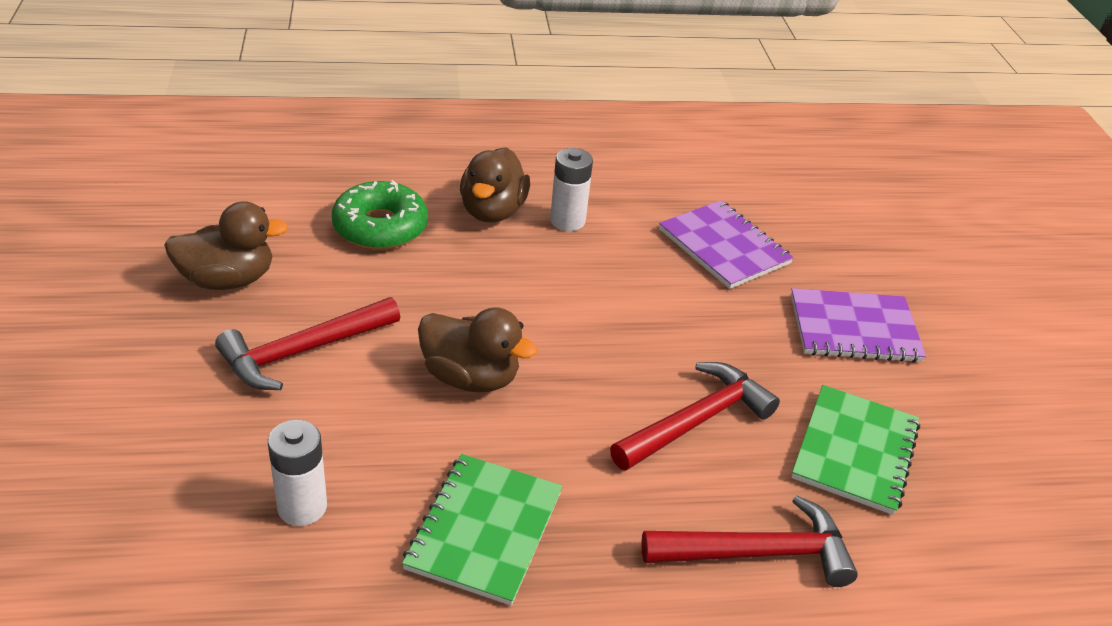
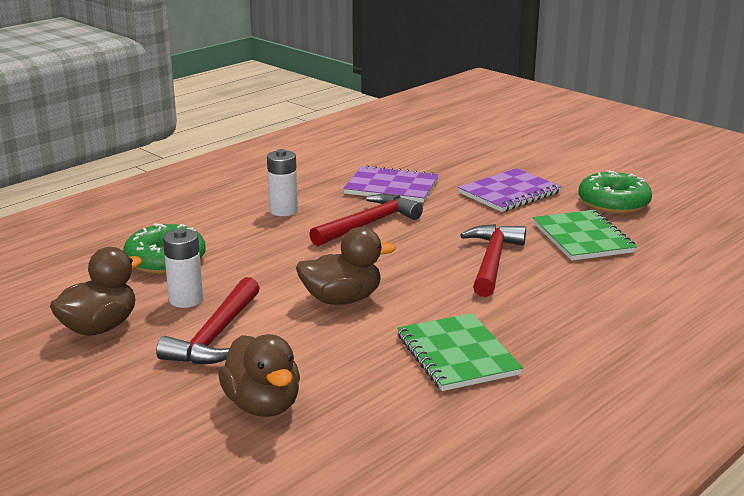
camera: 35 degrees left, 15 degrees down
white battery [268,420,327,526] -> white battery moved to [163,228,203,308]
brown duck [460,147,530,223] -> brown duck moved to [218,334,300,417]
red hammer [641,495,858,587] -> red hammer moved to [309,194,423,246]
none -> green donut [578,170,652,214]

